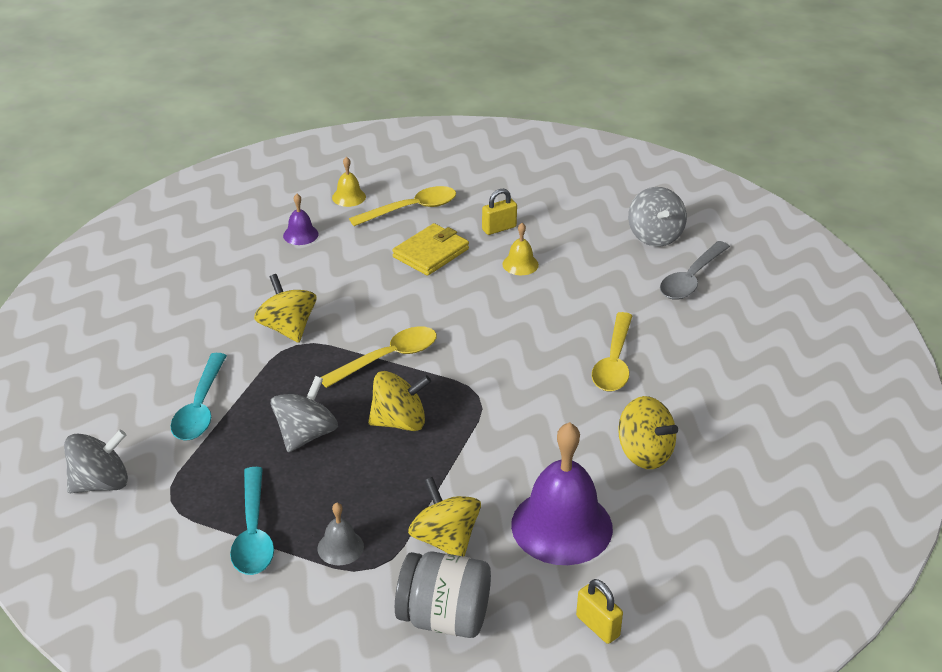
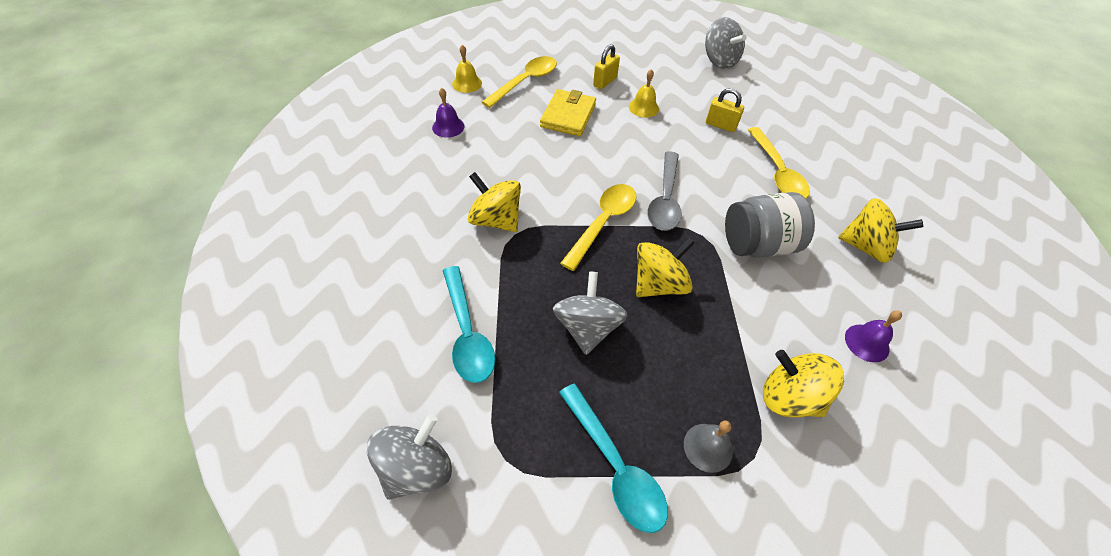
camera: 25 degrees left, 15 degrees up
grey jar [395,551,491,638] -> grey jar moved to [725,192,815,258]
purple bell [511,422,613,565] -> purple bell [845,310,902,362], size x0.45
yellow padlock [576,579,623,644] -> yellow padlock moved to [706,88,744,132]
grey spoon [660,241,730,300] -> grey spoon moved to [647,151,682,231]

